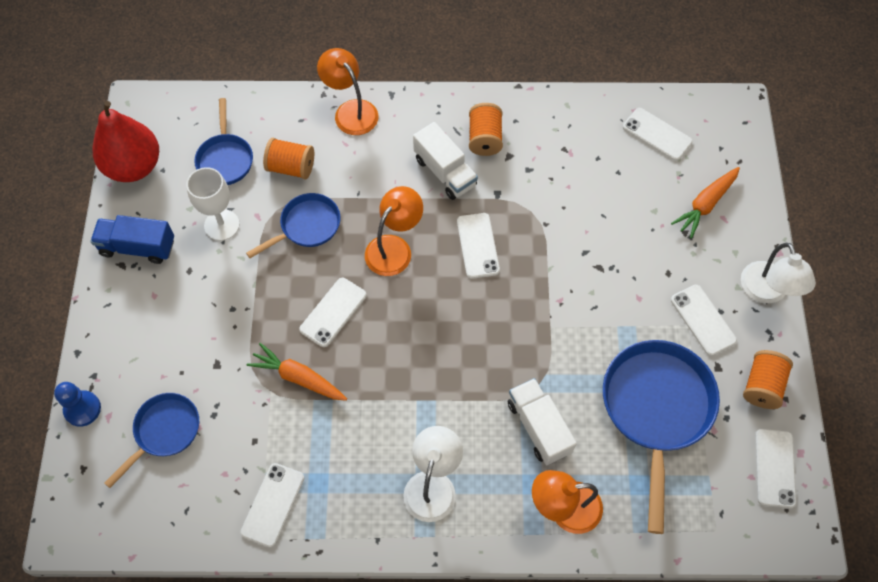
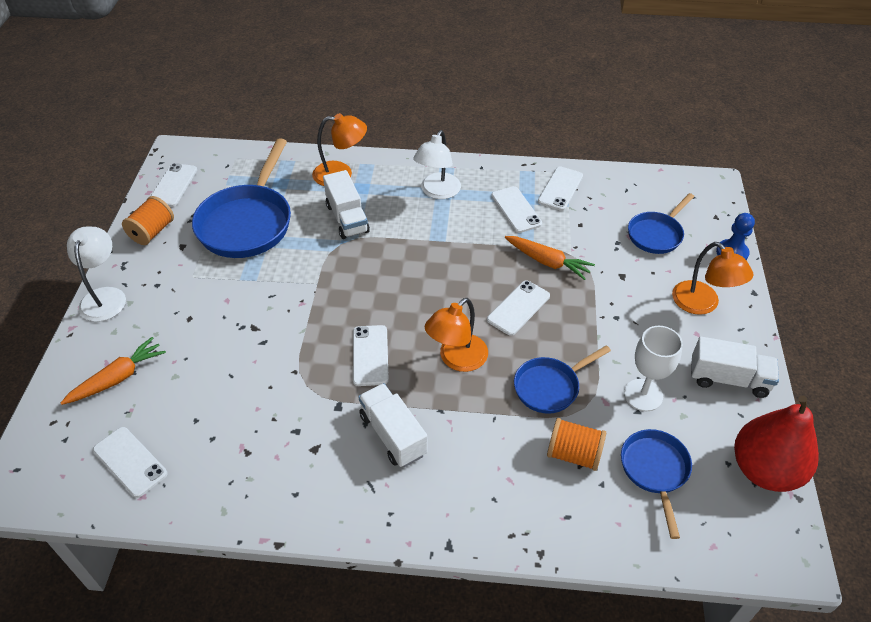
camera: 175 degrees left, 15 degrees down
blue truck [90,215,174,264] -> white truck [691,337,779,398]
orange lamp [317,48,378,135] -> orange lamp moved to [672,242,753,315]
orange spool [469,103,503,156] -> none
white phone [671,285,737,356] -> white phone moved to [491,186,542,233]

